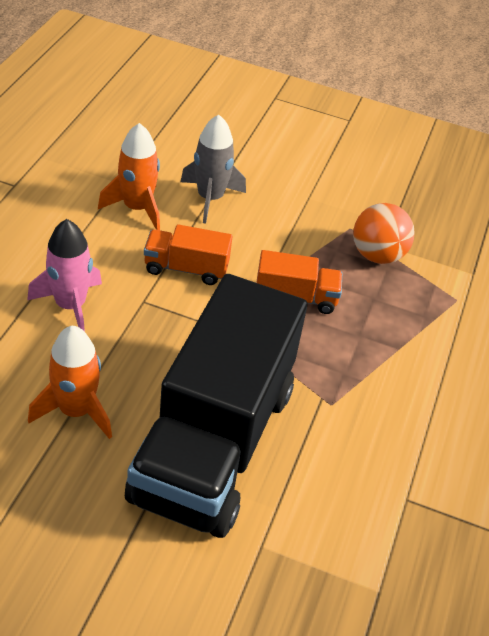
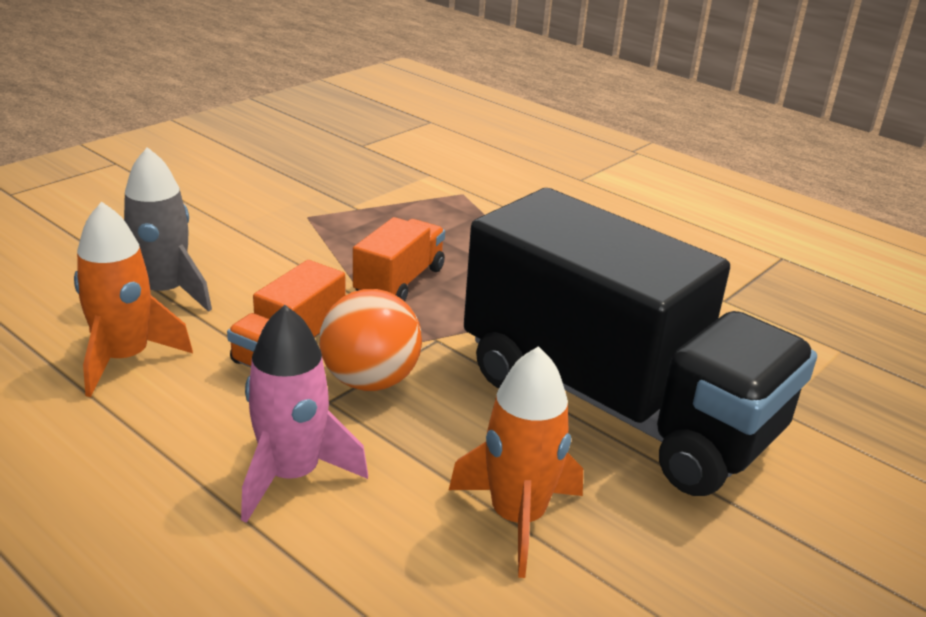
camera: 65 degrees left, 15 degrees down
orange ball [353,203,415,264] -> orange ball moved to [319,289,422,391]

